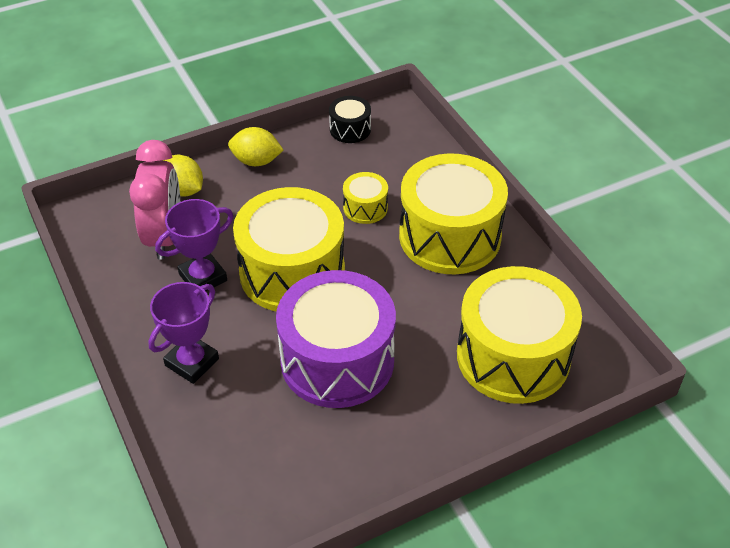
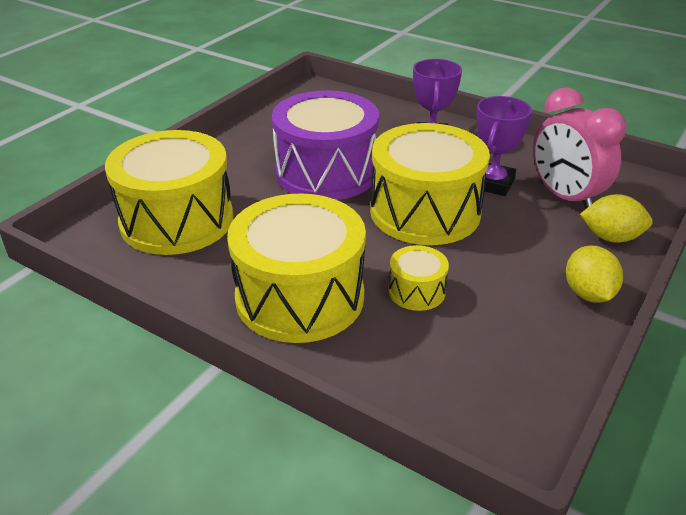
camera: 150 degrees right, 10 degrees down
yellow lemon [228,127,283,166] -> yellow lemon turned 75 degrees counterclockwise [566,245,623,303]
black drum [329,96,371,143] -> none

